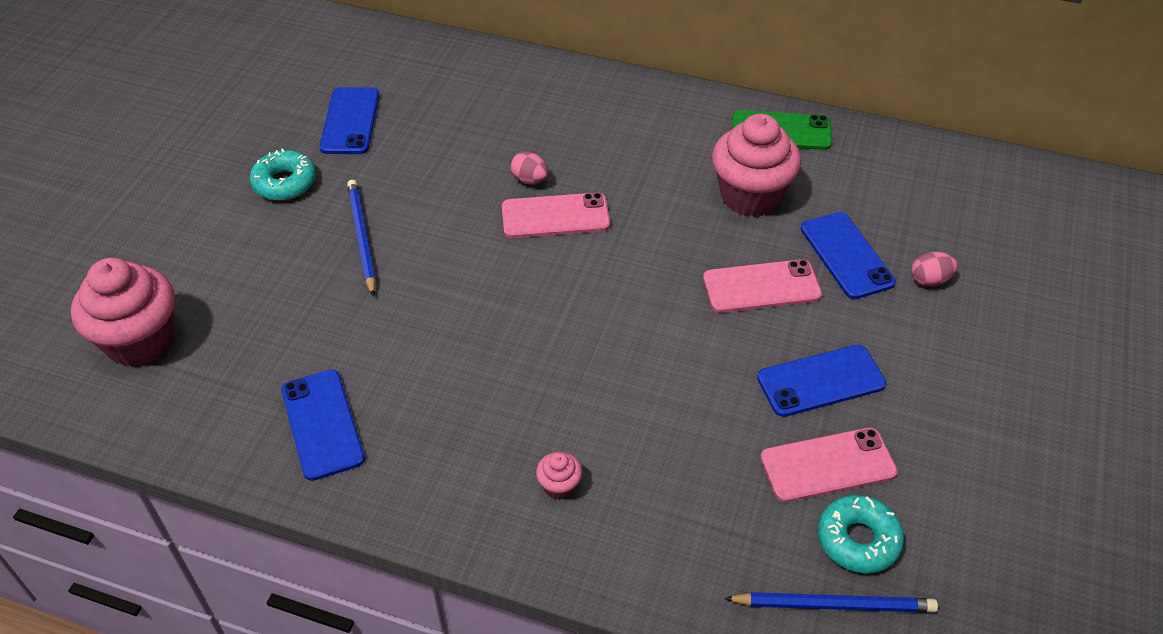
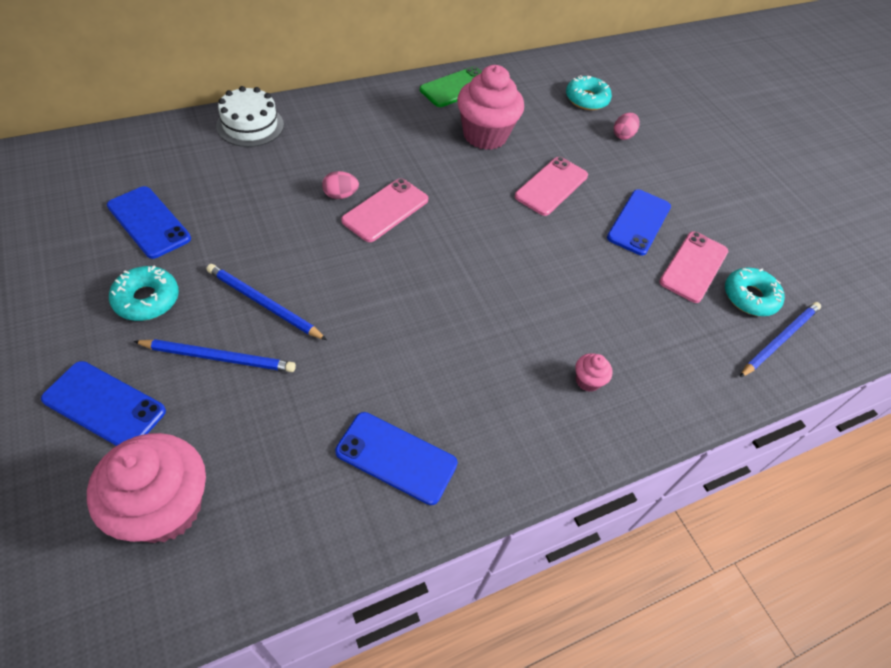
camera: 50 degrees left, 5 degrees up
blue phone [801,212,896,299] -> blue phone moved to [41,361,166,446]
none -> blue pencil [133,339,296,372]
none -> white cake [216,86,284,147]
none -> turquoise donut [566,75,612,110]

